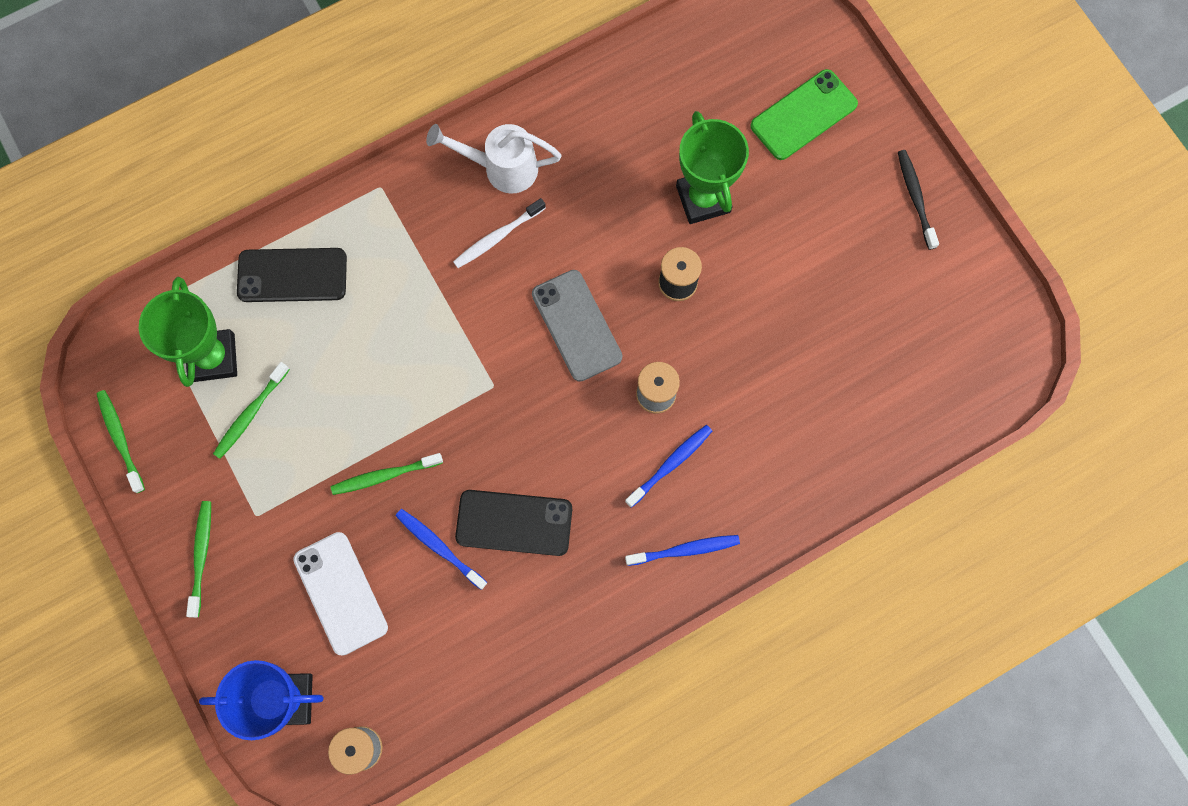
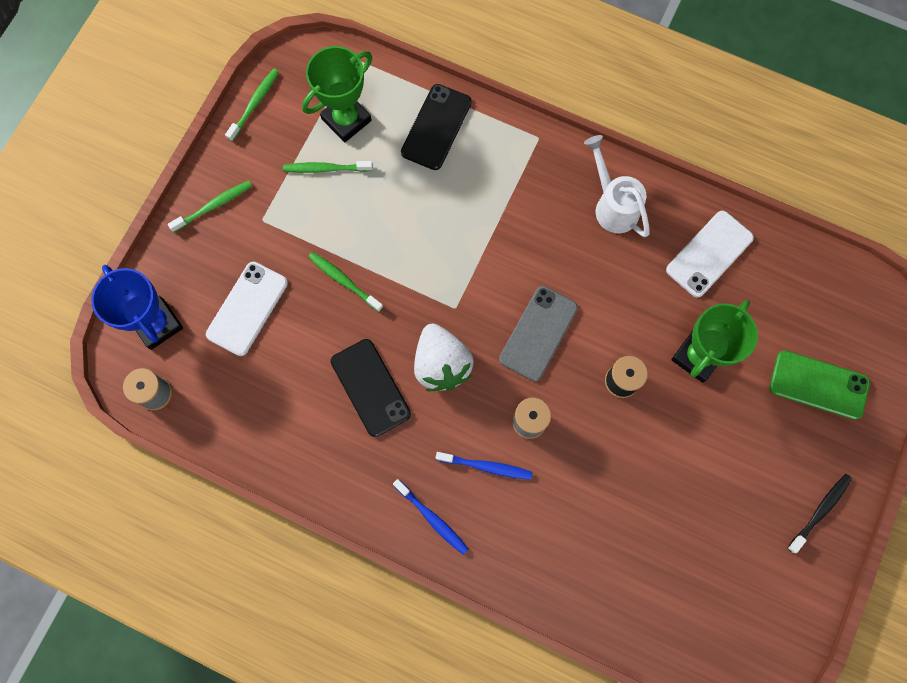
camera: 55 degrees right, 0 degrees up
black phone [237,248,347,302] -> black phone turned 60 degrees clockwise [401,84,472,170]
blue toothbrush [396,509,487,590] -> none
white toothbrush [453,198,546,268] -> none
none -> white strawberry [414,324,474,391]
none -> white phone [666,211,754,298]

